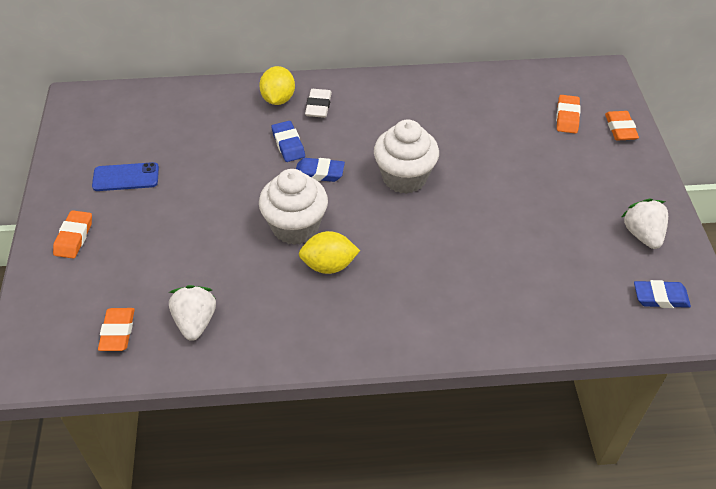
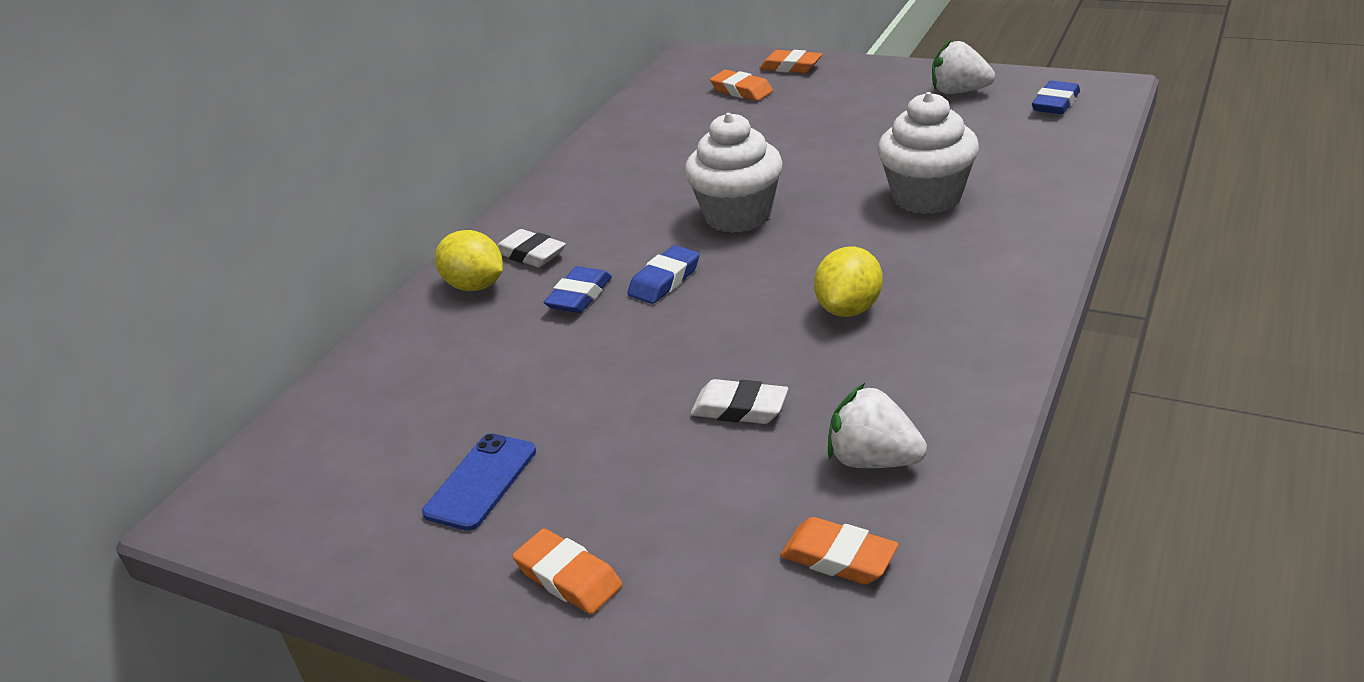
camera: 55 degrees left, 15 degrees down
white cupcake [259,169,328,245] -> white cupcake moved to [878,92,979,214]
blue eraser [271,121,305,162] -> blue eraser turned 75 degrees counterclockwise [543,266,612,313]
none -> white eraser [690,379,788,424]

